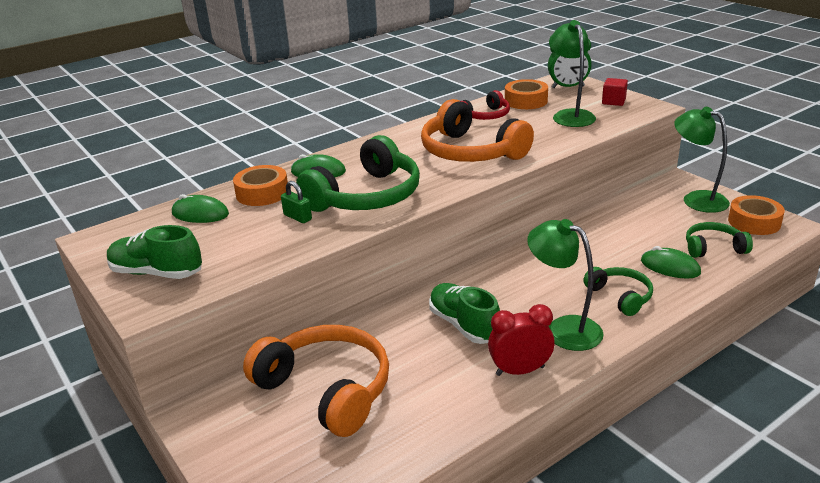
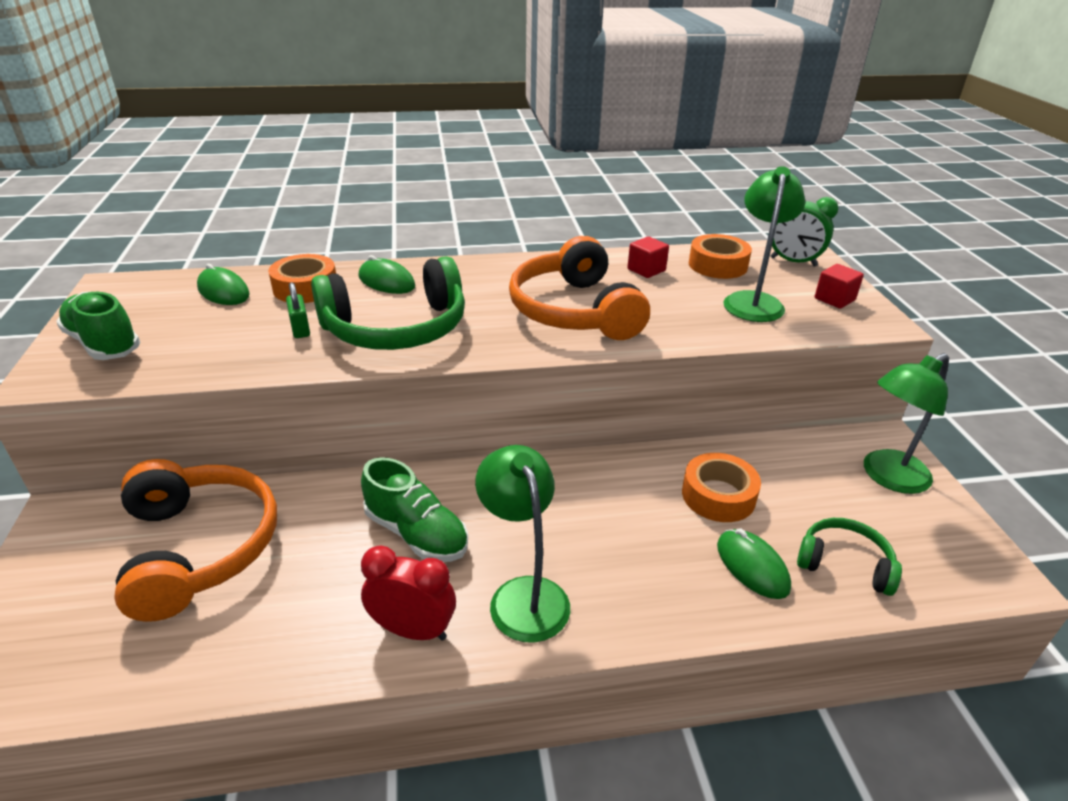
camera: 25 degrees right, 5 degrees up
green shoe [429,283,500,344] -> green shoe turned 135 degrees clockwise [361,457,468,562]
red headphones [461,90,510,120] -> red cube [627,237,669,278]
green headphones [583,267,653,316] -> none
green lamp [675,107,730,213] -> green lamp turned 105 degrees counterclockwise [864,353,949,494]
orange tape [728,195,785,235] -> orange tape moved to [682,453,761,522]

